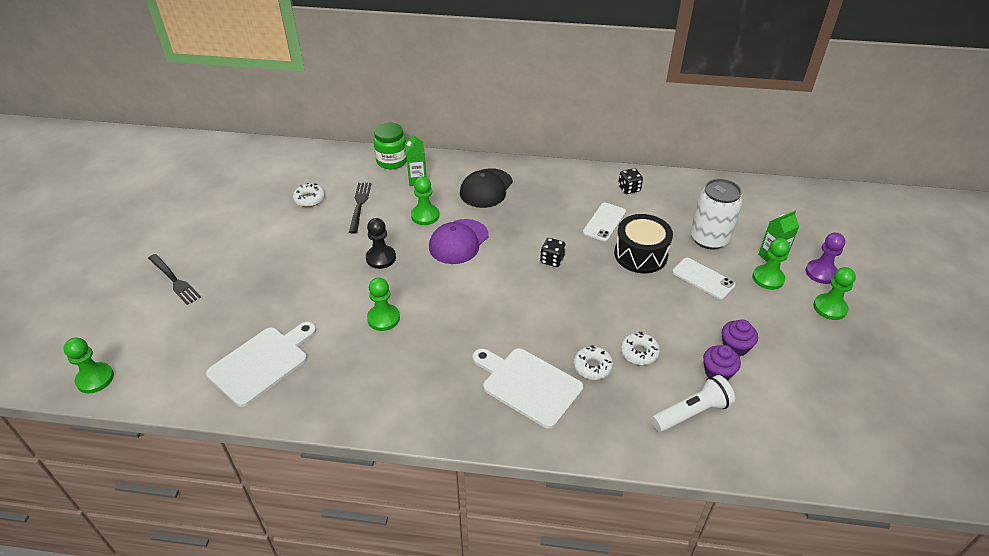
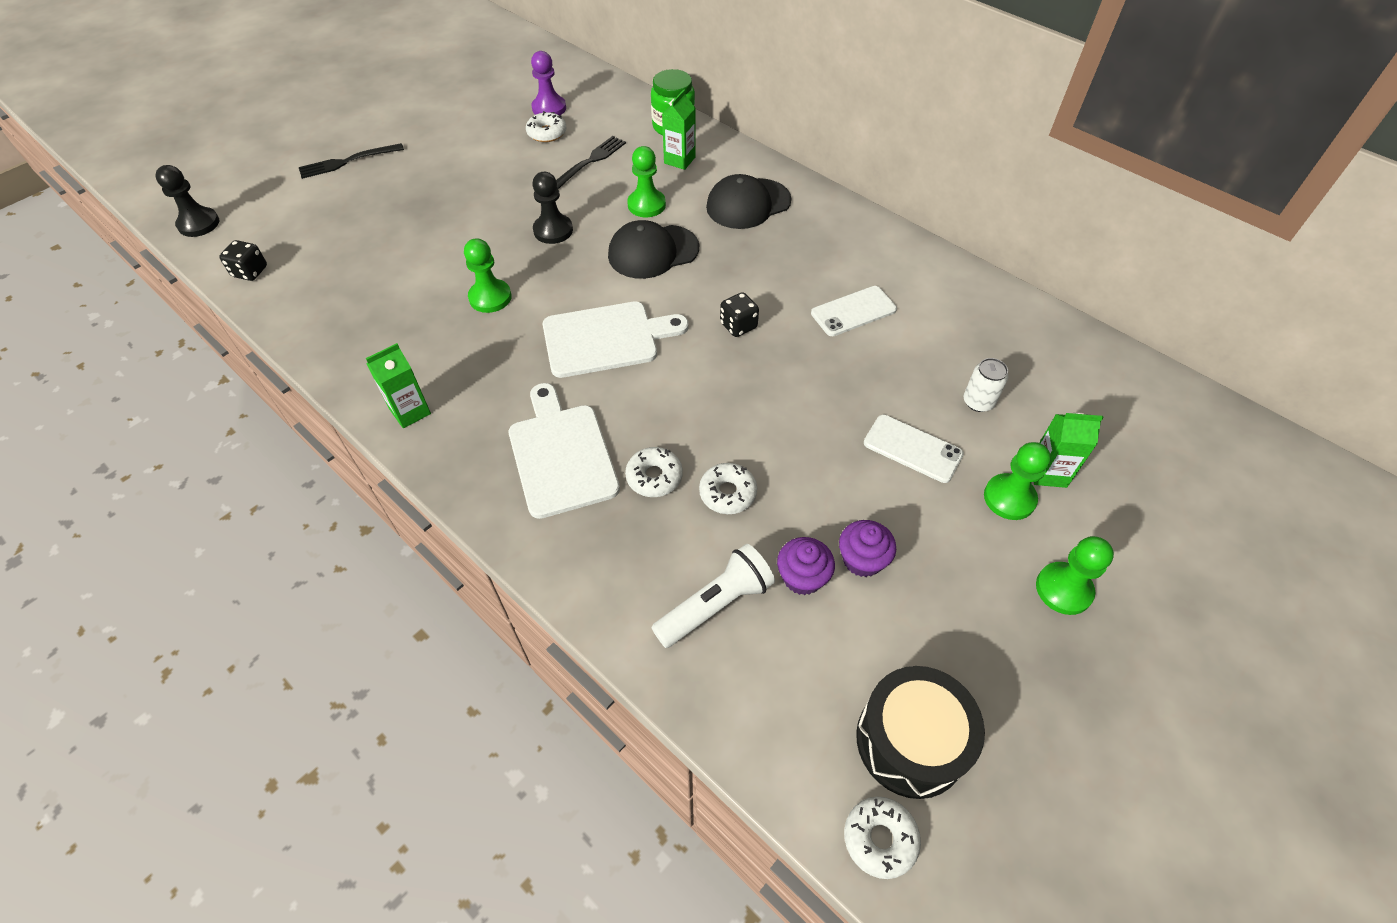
camera: 35 degrees right, 10 degrees up
green pawn [63,338,114,393] -> black pawn [155,165,219,237]
black fork [148,254,201,305] -> black fork turned 75 degrees clockwise [299,143,404,179]
white cutting board [206,322,316,407] -> white cutting board moved to [543,302,689,378]
purple cap [429,219,489,264] -> black cap [608,220,699,279]
black drum [614,214,673,274] -> black drum moved to [856,666,985,799]
black dice [618,168,643,194] -> black dice moved to [219,240,267,281]
white flashlight [651,375,735,432] -> white flashlight turned 45 degrees counterclockwise [651,544,775,648]
white phone [672,258,736,299] -> white phone turned 45 degrees counterclockwise [864,415,964,483]
white can [691,179,743,250] -> white can [963,358,1009,412], size x0.51
purple pawn [806,232,845,284] -> purple pawn moved to [531,51,566,116]
none -> green carton [366,343,431,428]
none -> white donut [844,796,921,879]

